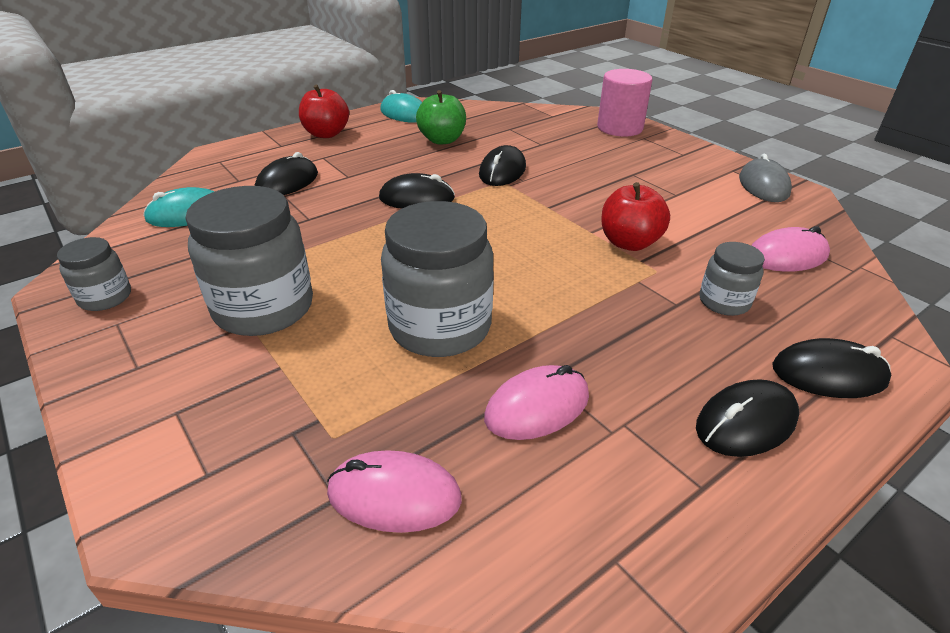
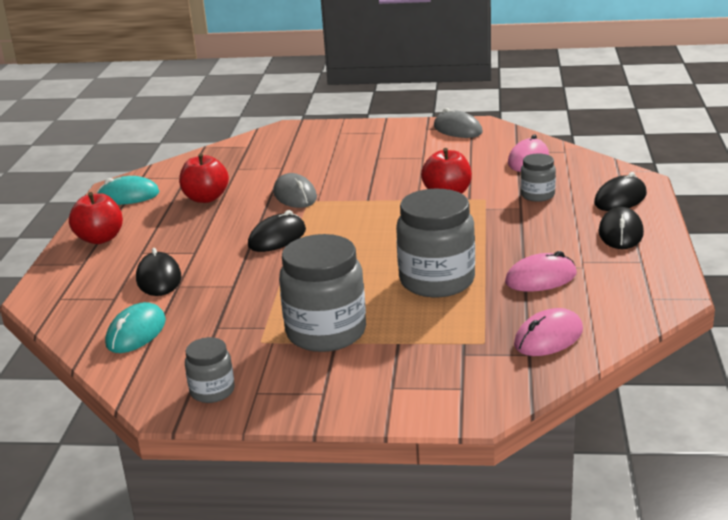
camera: 45 degrees left, 10 degrees down
green apple [416,90,466,145] -> red apple [179,153,229,203]
black mouse [479,145,526,186] -> grey mouse [273,173,317,208]
pink mouse [484,365,589,440] -> pink mouse turned 60 degrees clockwise [505,251,577,291]
pink cylinder [597,69,653,137] -> none

